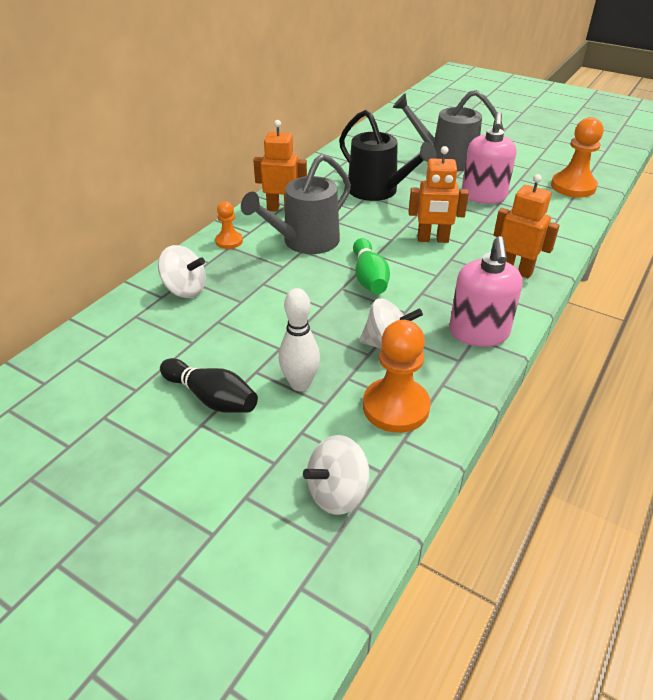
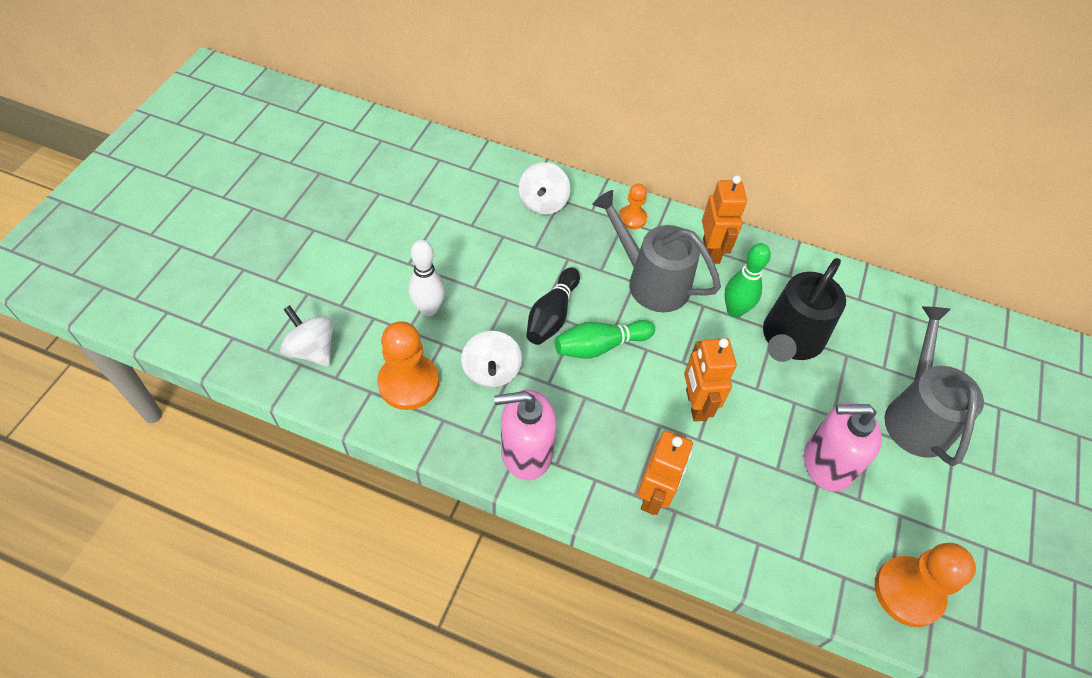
camera: 75 degrees right, 15 degrees up
black bowling pin [160,358,258,413] -> black bowling pin moved to [526,267,580,345]
none -> green bowling pin [724,243,771,318]

